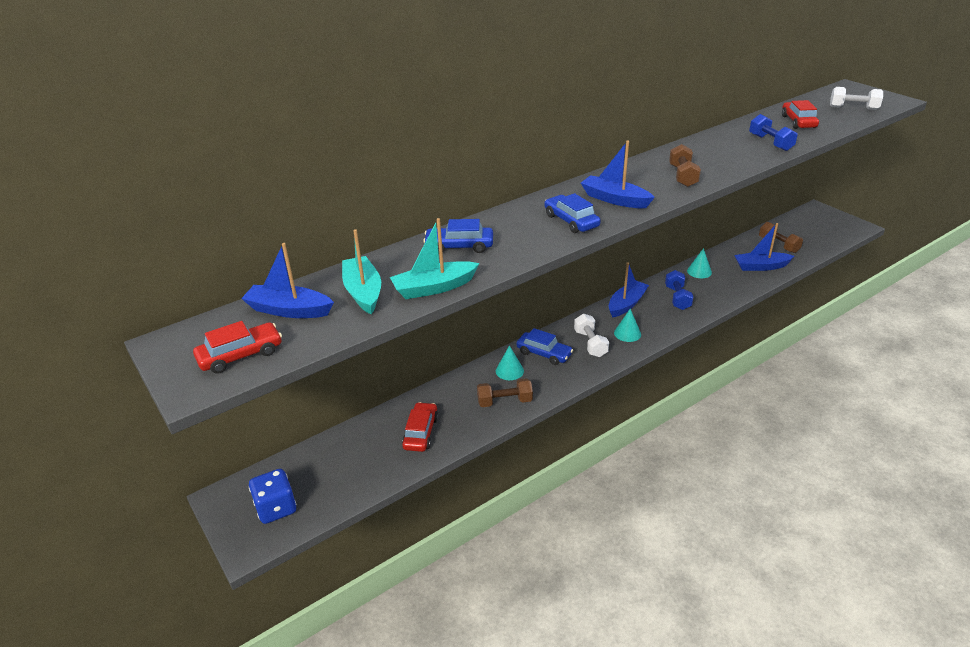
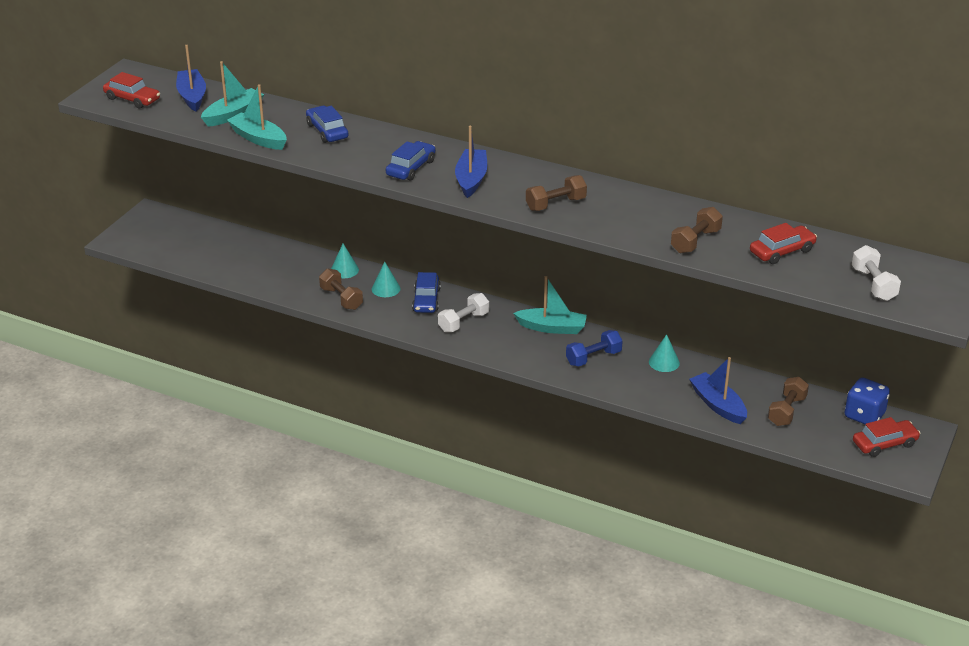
camera: 60 degrees right, 0 degrees up
blue dice [249,469,296,524] -> blue dice moved to [844,377,890,424]
red car [402,402,438,452] -> red car moved to [853,417,921,457]
blue boat [609,262,649,318] -> turquoise boat [513,276,587,334]
turquoise cone [614,309,641,342] -> turquoise cone moved to [331,244,359,278]
blue dumbbell [749,114,798,151] -> brown dumbbell [671,207,723,253]

